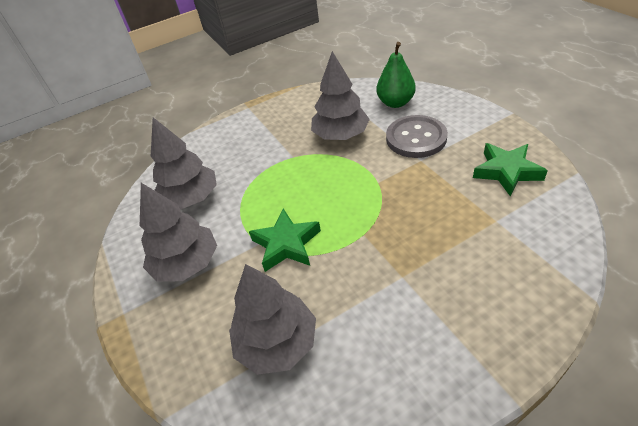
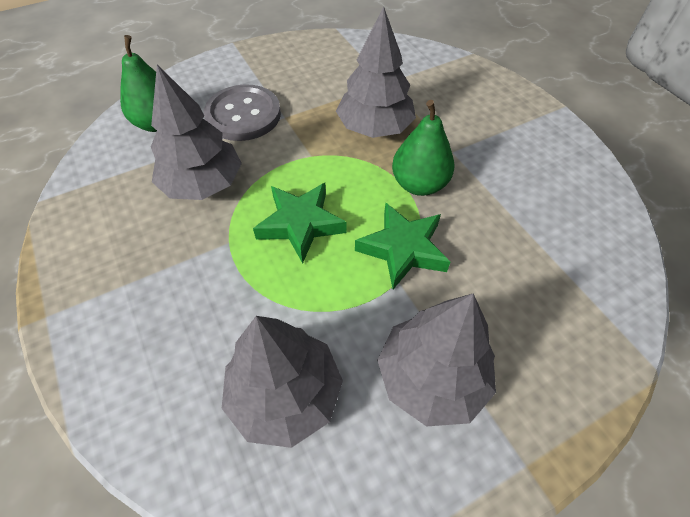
camera: 95 degrees left, 10 degrees up
grey tree [229,264,316,375] -> grey tree moved to [336,6,416,138]
green star [473,143,548,196] -> green star moved to [253,183,347,263]
none -> green pear [392,100,454,196]

